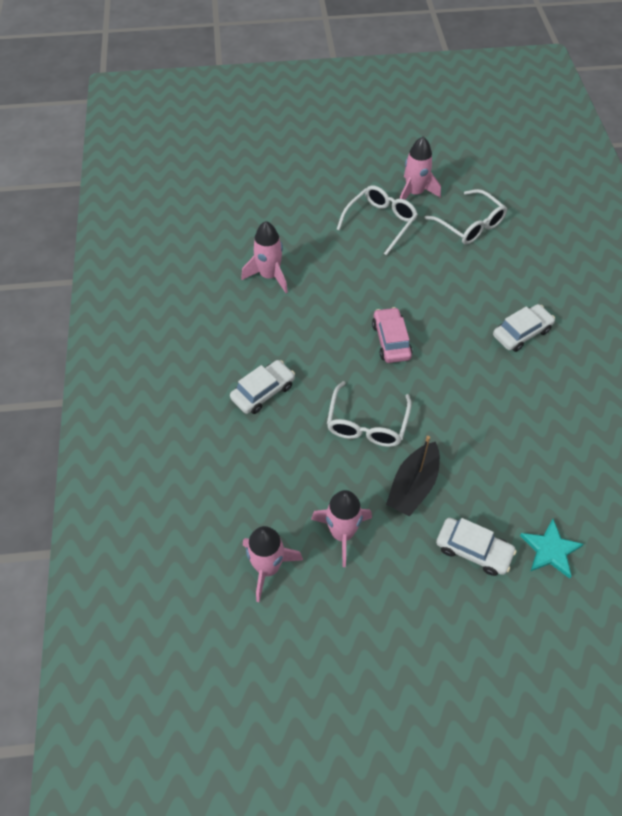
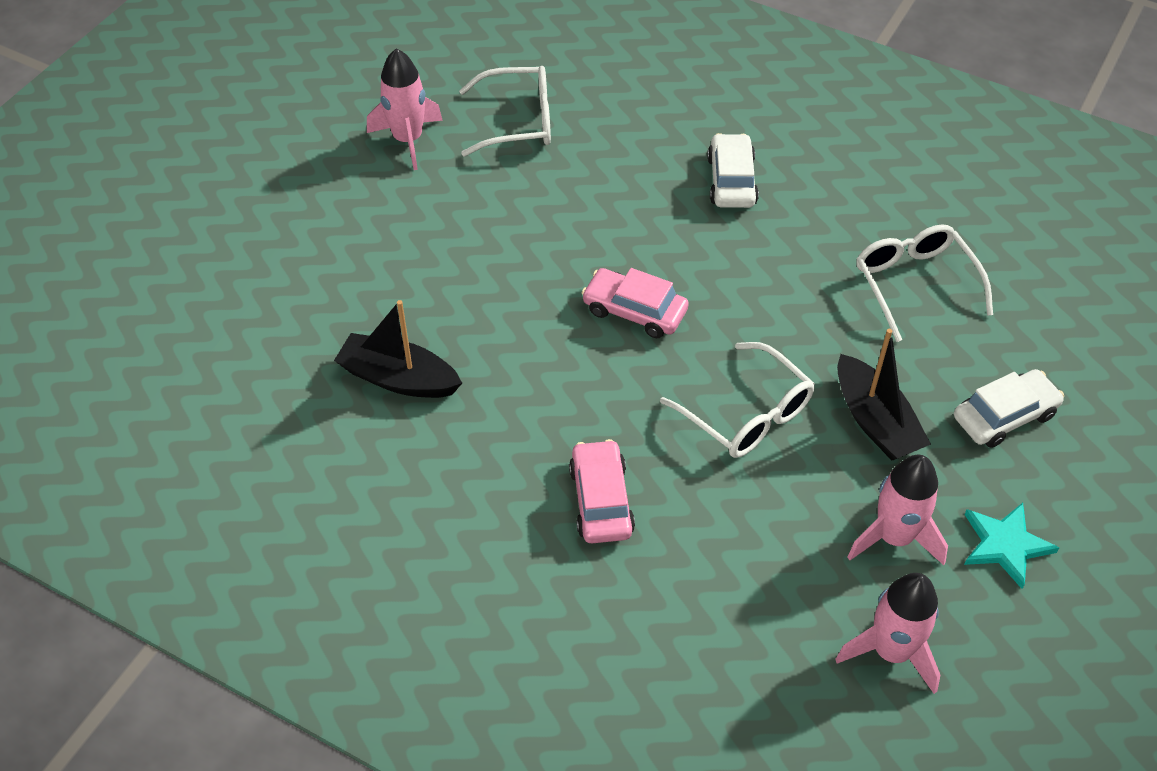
camera: 55 degrees left, 5 degrees down
white car [230,360,295,414] -> pink car [569,439,635,543]
pink rocket [241,221,288,293] -> black boat [334,300,462,398]
white glasses [336,185,418,256] -> white glasses moved to [857,225,993,342]
turquoise star [520,519,584,579] -> turquoise star moved to [964,503,1059,589]

